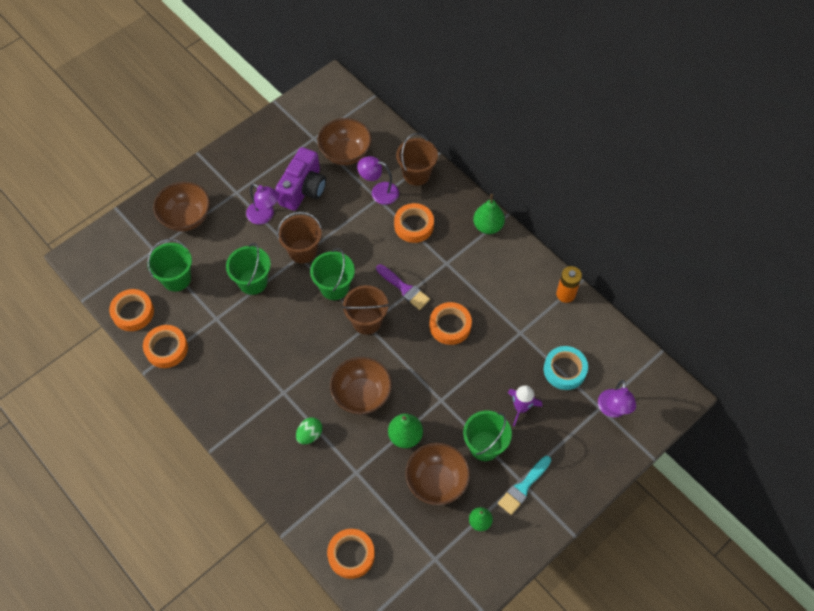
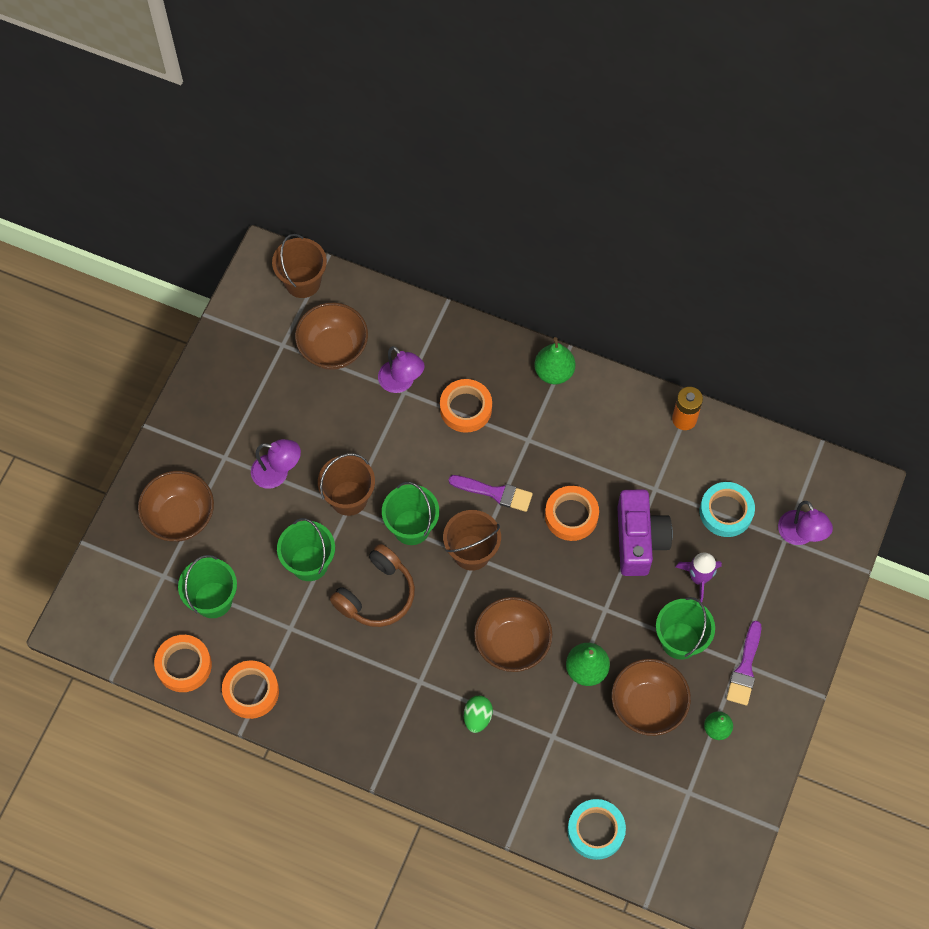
camera: 25 degrees left, 5 degrees up
purple camera [276,147,326,211] -> purple camera moved to [617,490,673,576]
orange tape [327,529,375,579] -> turquoise tape [567,799,626,860]
purple lamp [357,156,399,205] -> purple lamp turned 120 degrees counterclockwise [378,346,425,393]
brown bucket [396,133,438,186] -> brown bucket moved to [272,234,327,298]
turquoise brush [498,456,551,515] -> purple brush [726,621,761,705]
none -> brown headphones [330,544,415,627]

